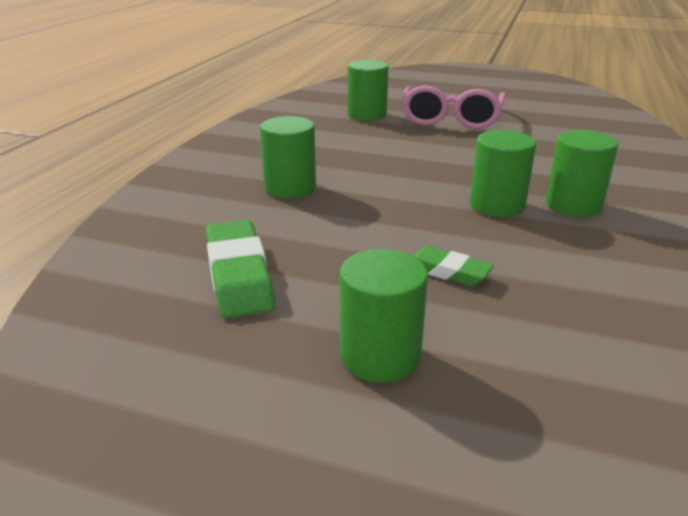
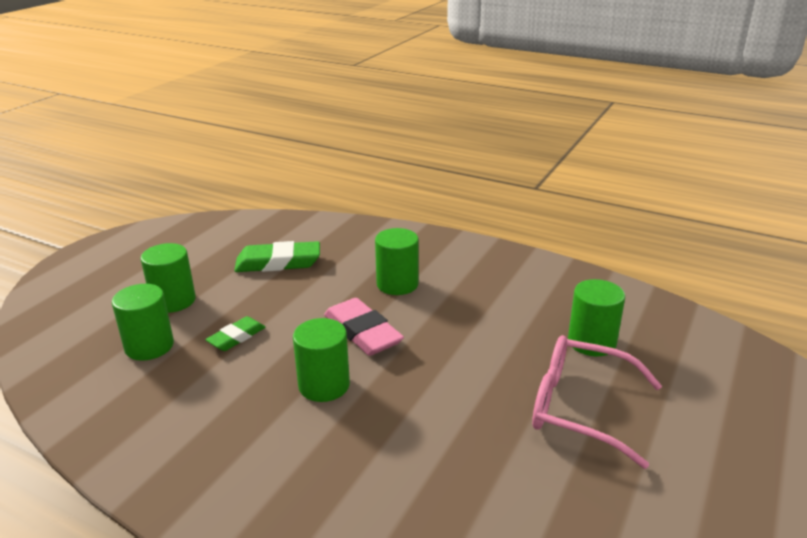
camera: 100 degrees right, 0 degrees up
green cylinder [546,130,619,217] -> green cylinder moved to [112,284,174,361]
none -> pink eraser [324,298,404,356]

